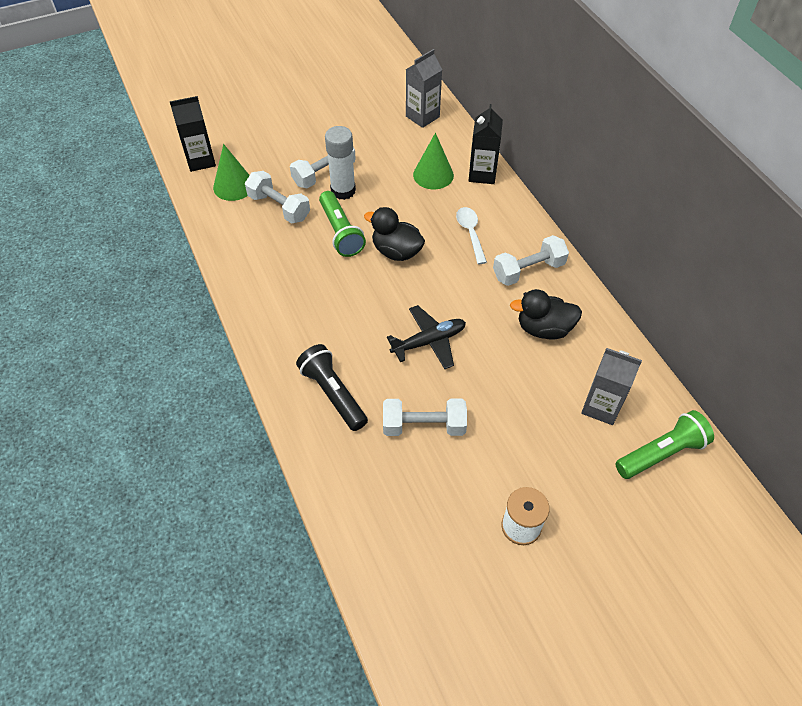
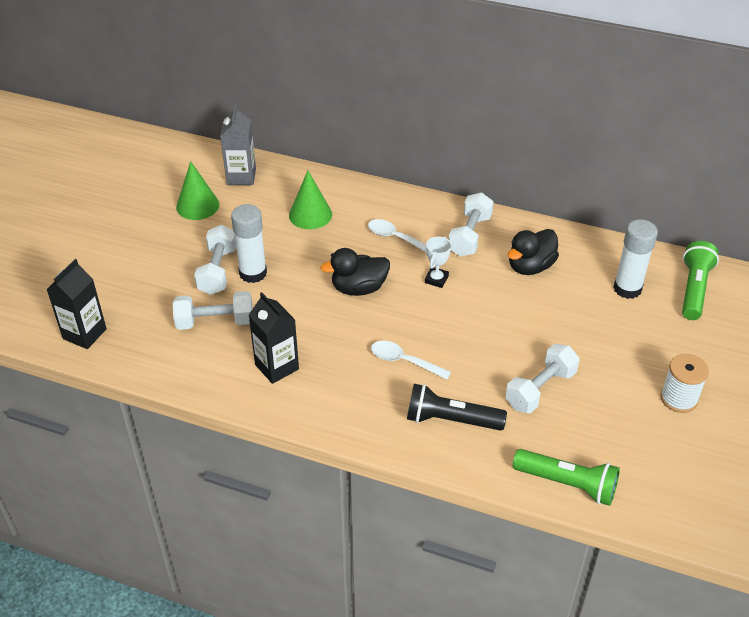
camera: 45 degrees left, 10 degrees down
green cone [213,144,250,201] -> green cone moved to [176,161,219,220]
green flashlight [319,191,366,257] -> green flashlight moved to [513,449,620,506]
black plane [387,305,466,369] -> none
black carton [469,104,503,184] -> black carton moved to [249,292,299,384]
grey carton [581,348,642,425] -> white glue stick [613,219,658,299]
none -> white spoon [371,341,451,379]
none -> white trophy [425,236,451,288]

